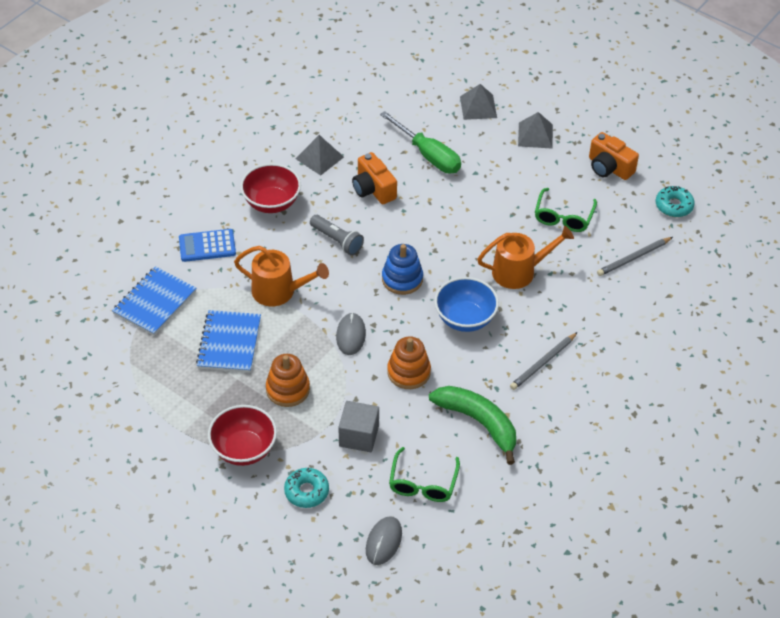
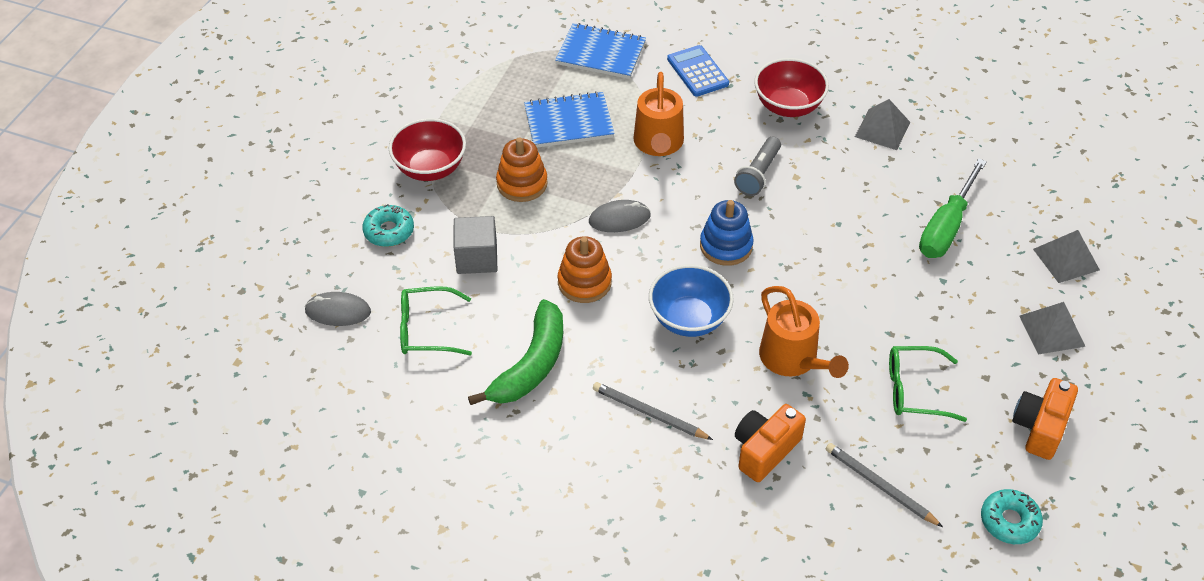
camera: 75 degrees right, 0 degrees up
orange camera [352,152,397,204] -> orange camera moved to [735,404,806,482]

